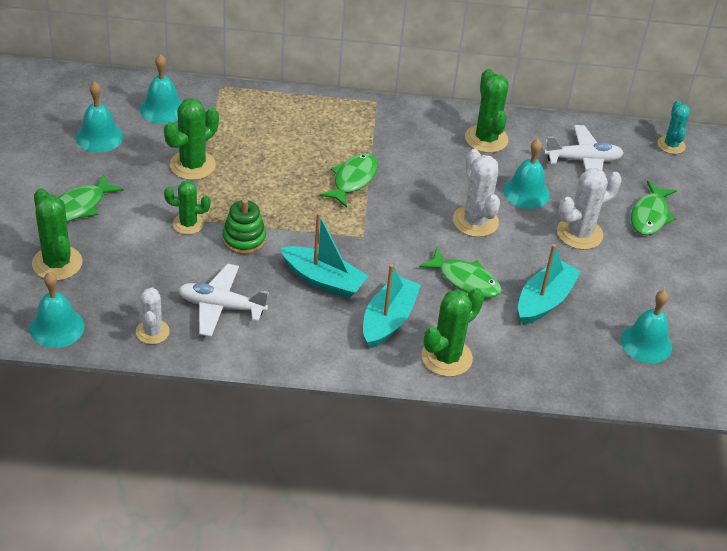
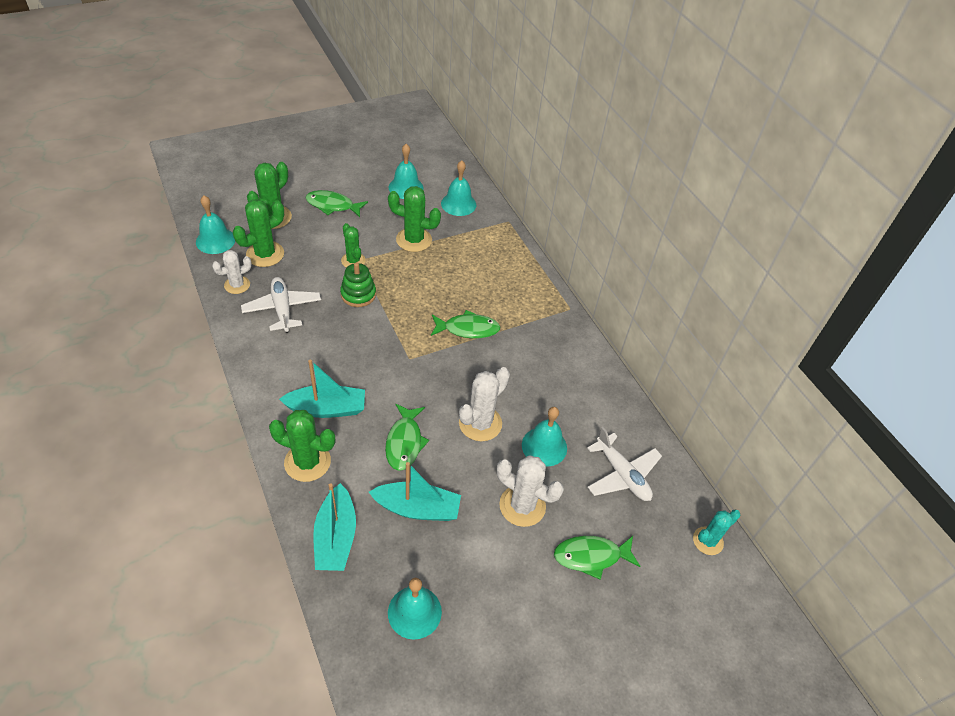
camera: 60 degrees right, 5 degrees up
turquoise boat [281,212,368,299] -> turquoise boat moved to [313,483,356,571]
green cactus [465,69,509,153] -> green cactus moved to [233,199,284,267]

